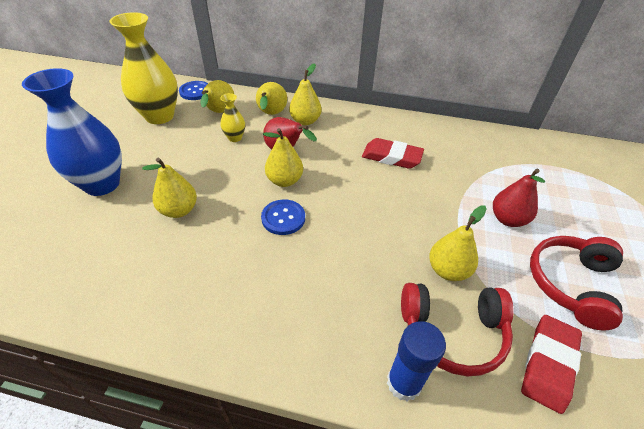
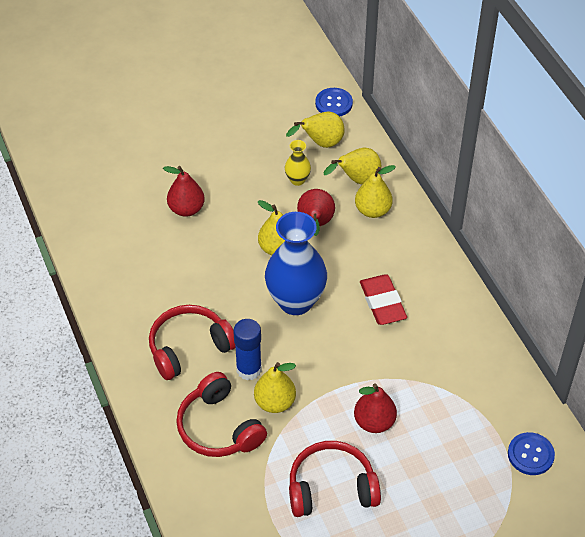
camera: 55 degrees right, 5 degrees up
blue vase [22,68,122,196] -> blue vase moved to [265,212,327,315]
yellow vase [109,12,178,124] -> none
yellow pear [142,158,197,218] -> red pear [163,166,205,217]
blue button [261,200,305,235] -> blue button moved to [508,432,555,475]
blue glue stick [387,321,446,401] -> blue glue stick moved to [233,319,262,380]
red eraser [521,315,582,414] -> none
none -> red headphones [149,305,236,380]

